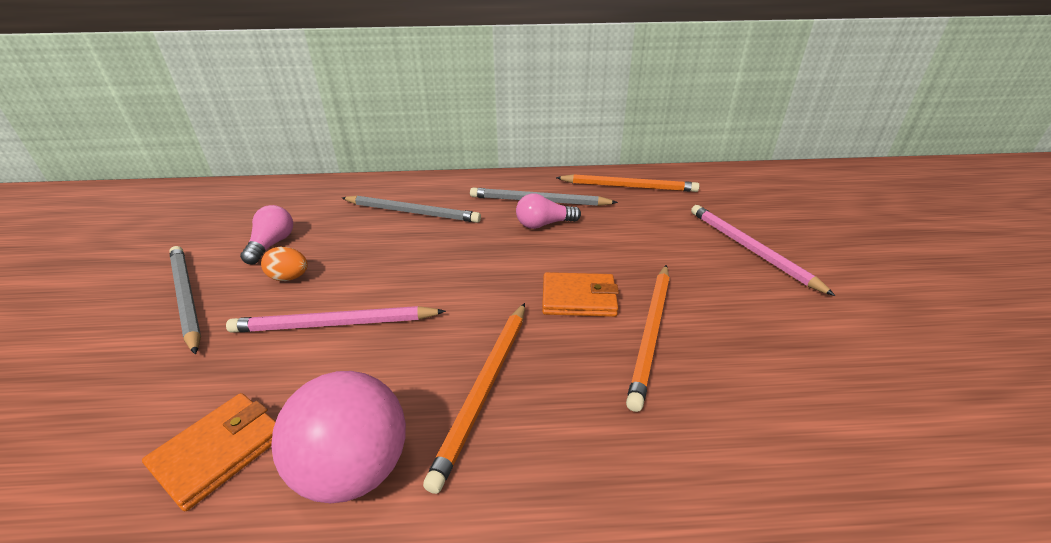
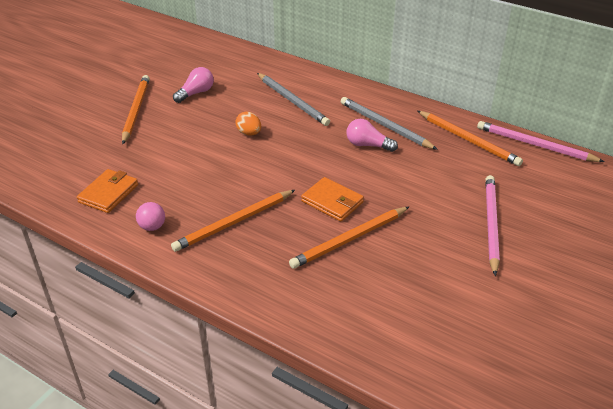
camera: 35 degrees right, 5 degrees up
orange wallet [142,393,276,511] -> orange wallet turned 45 degrees counterclockwise [77,169,138,213]
grey pencil [169,246,201,355] -> orange pencil [122,75,150,144]
pink pencil [226,306,446,333] -> pink pencil moved to [477,121,605,162]
orange egg [261,246,308,281] -> orange egg moved to [235,112,261,135]
pink ball [271,371,406,503] -> pink ball [136,202,165,231], size x0.49

